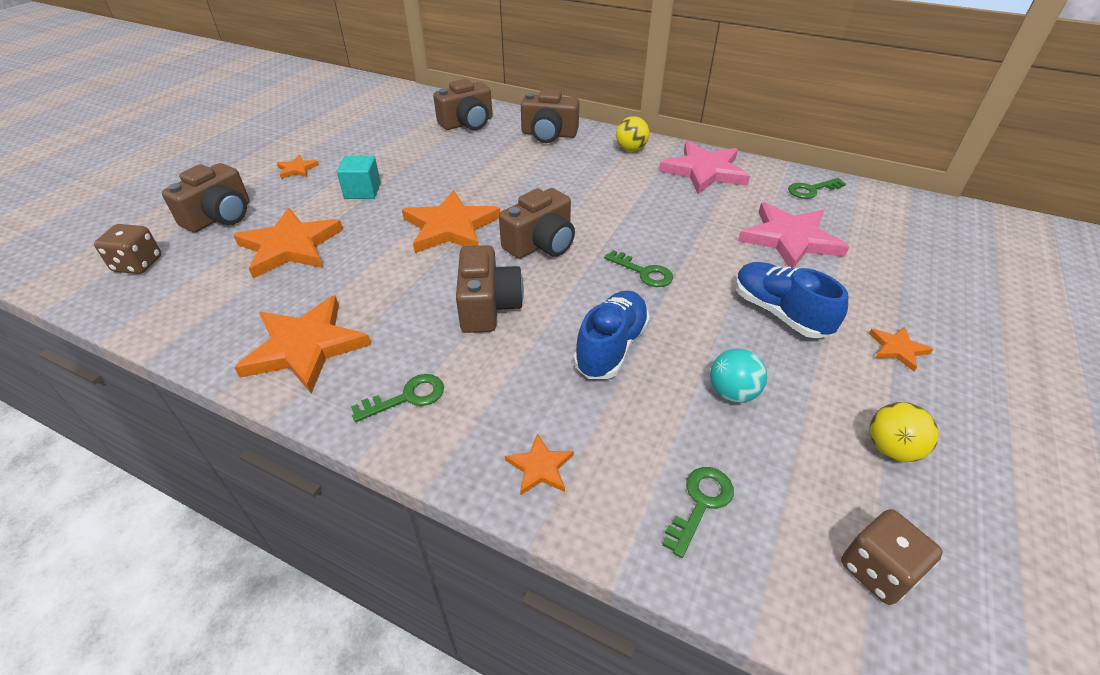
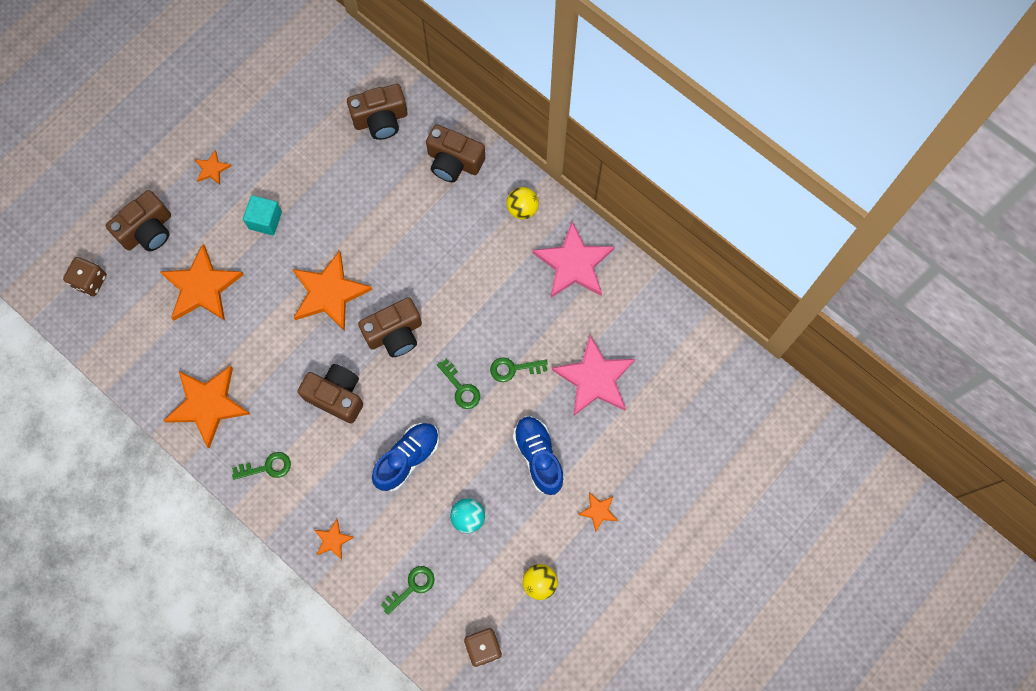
camera: 15 degrees right, 30 degrees up
brown camera [456,245,524,333] -> brown camera turned 75 degrees counterclockwise [298,364,363,423]
green key [788,178,846,199] -> green key moved to [490,358,548,382]

